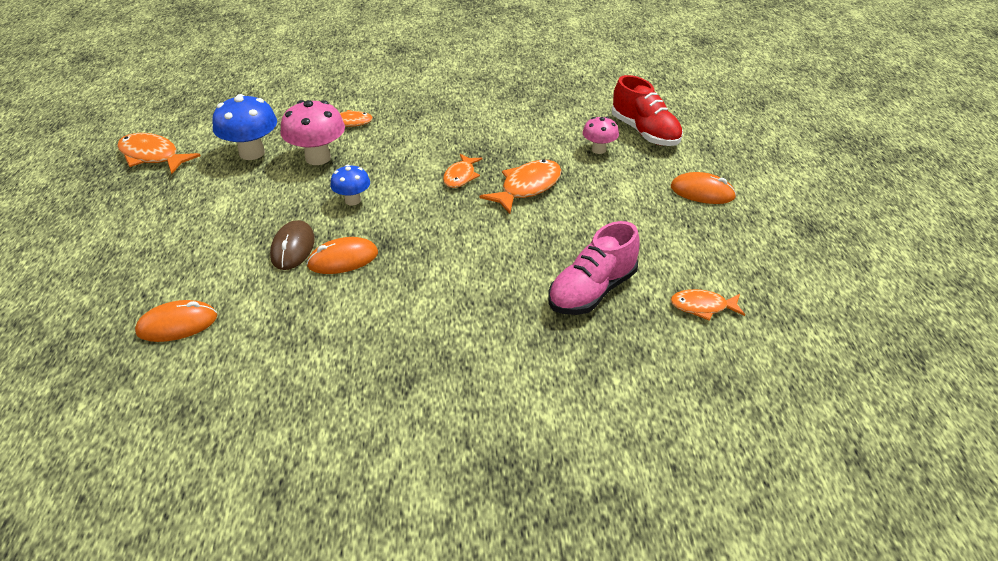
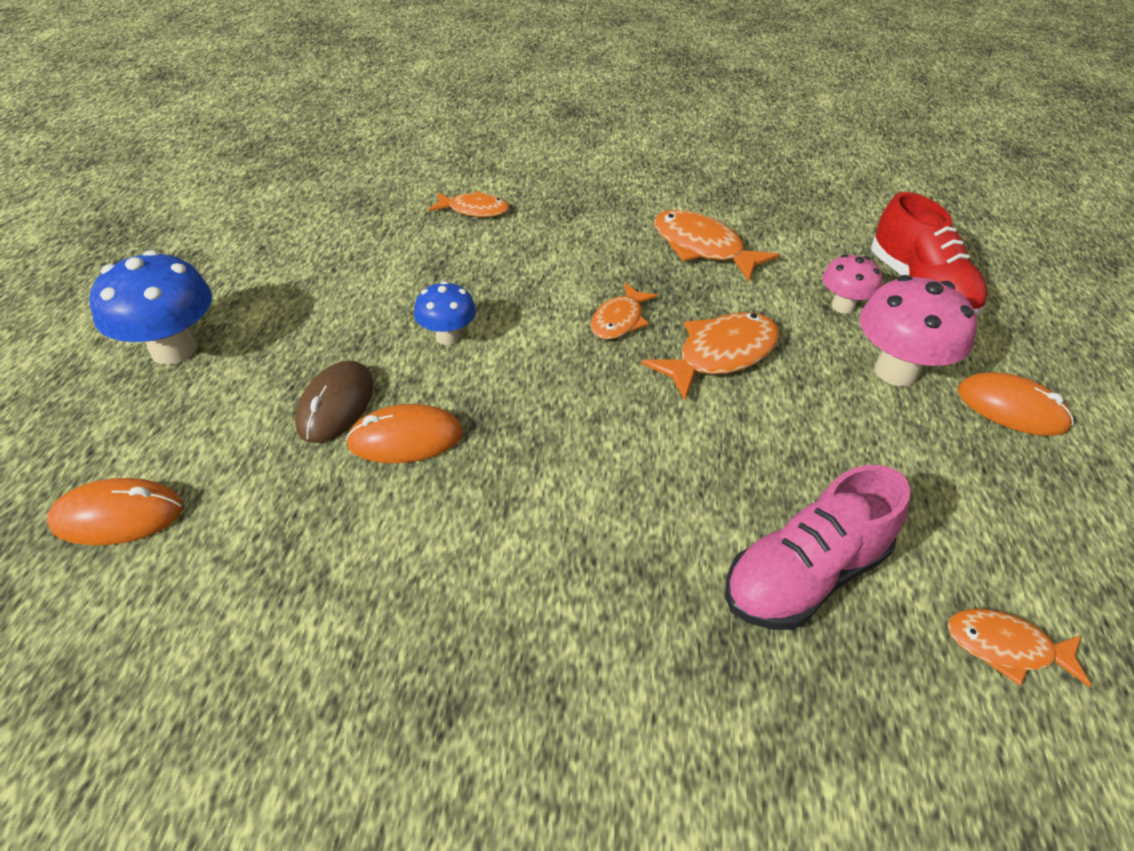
camera: 10 degrees right, 5 degrees up
orange fish [117,133,201,174] -> orange fish moved to [654,210,779,281]
blue mushroom [212,94,277,160] -> blue mushroom moved to [89,250,212,365]
pink mushroom [281,100,345,165] -> pink mushroom moved to [859,275,977,386]

